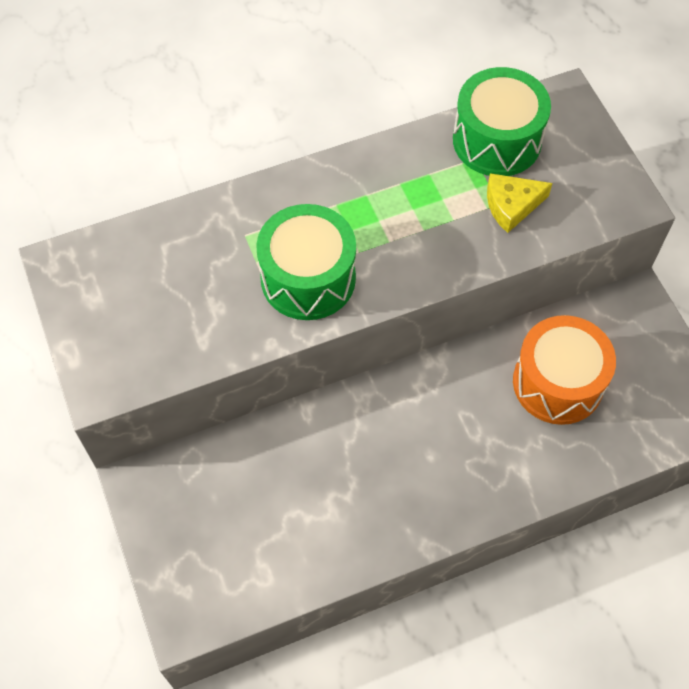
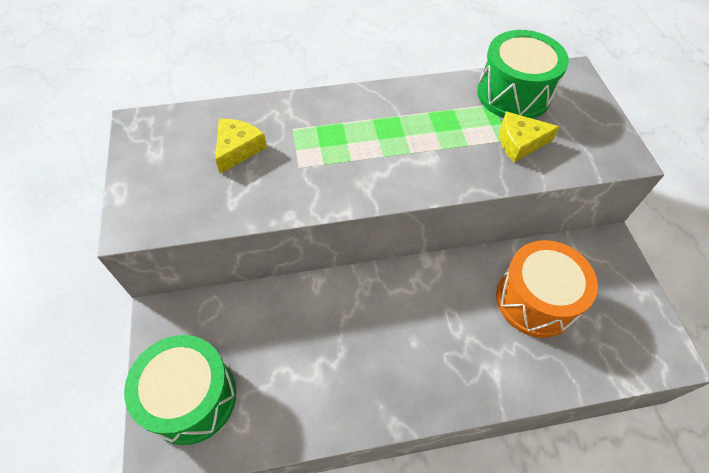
camera: 10 degrees right, 5 degrees down
green drum [256,204,356,320] -> green drum moved to [124,335,236,445]
none -> yellow cheese [215,119,267,174]

